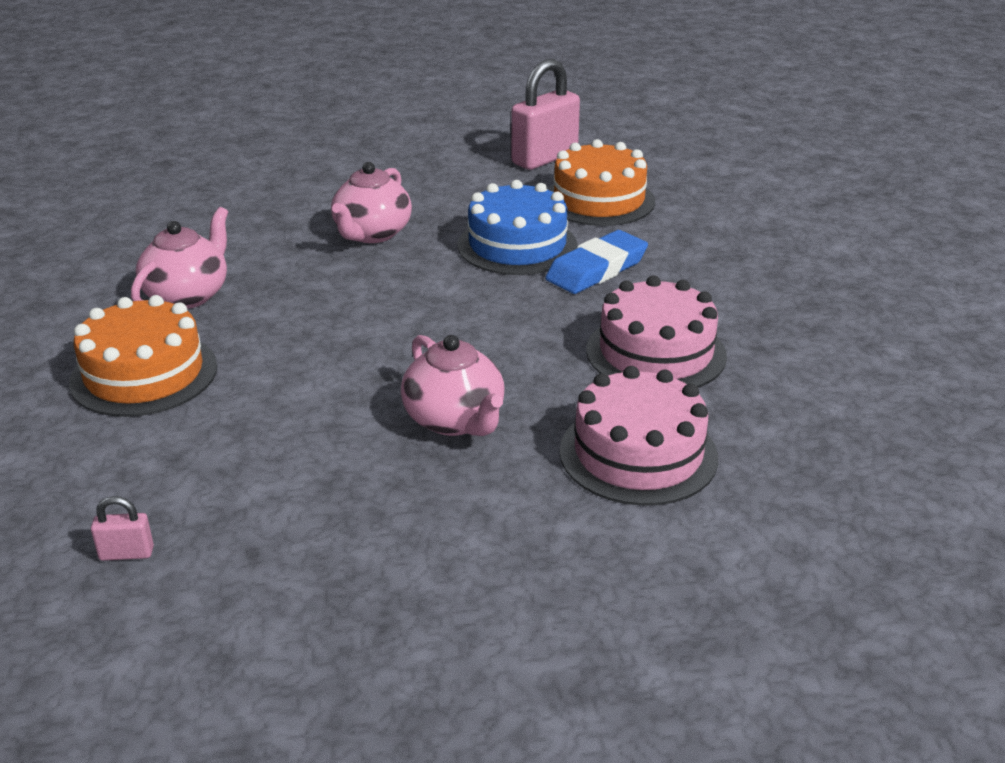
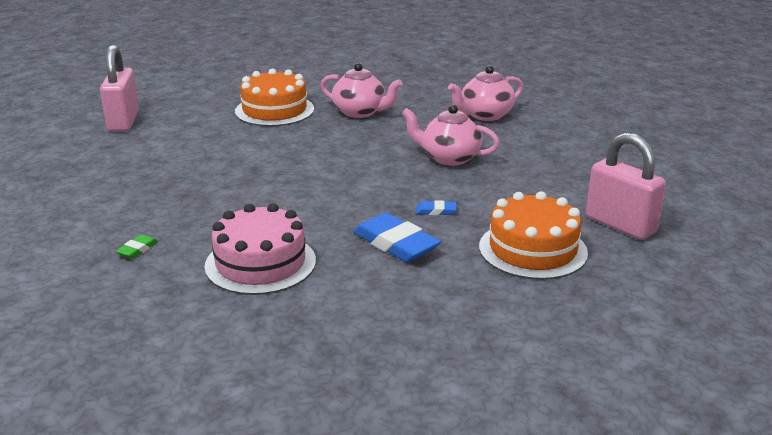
camera: 90 degrees right, 5 degrees down
pink padlock [91,496,154,561] -> pink padlock [100,45,139,132], size x2.31
pink teapot [401,335,504,436] -> pink teapot moved to [448,66,523,121]
blue cake [458,180,578,275] -> blue eraser [416,200,457,215]
pink cake [560,366,718,506] -> green eraser [115,234,159,259]

